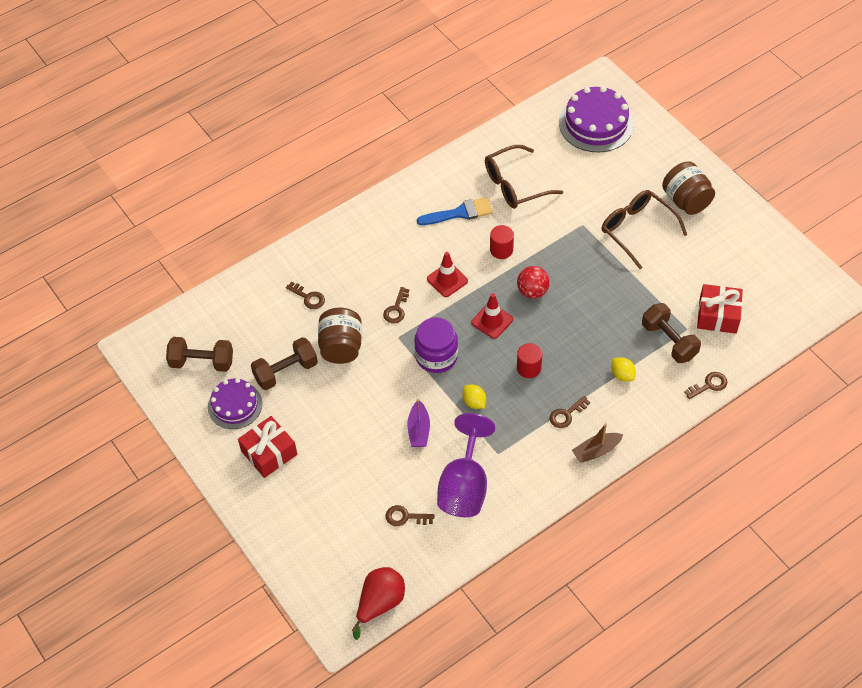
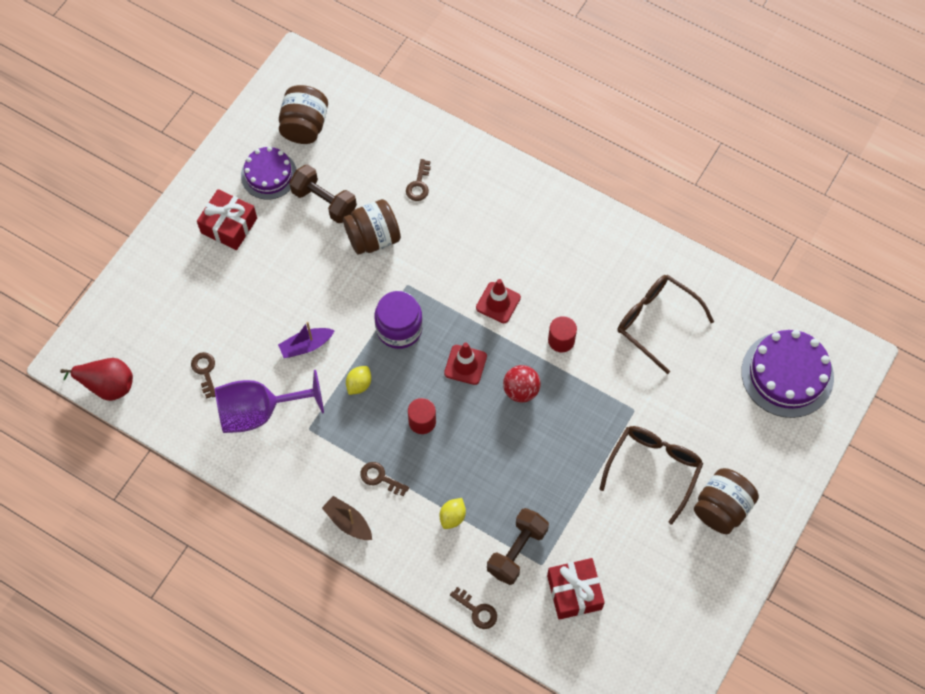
camera: 65 degrees right, 10 degrees up
brown dumbbell [166,337,233,372] -> brown jar [279,85,328,144]
brown key [383,287,409,324] -> none
blue brush [417,197,493,225] -> none

